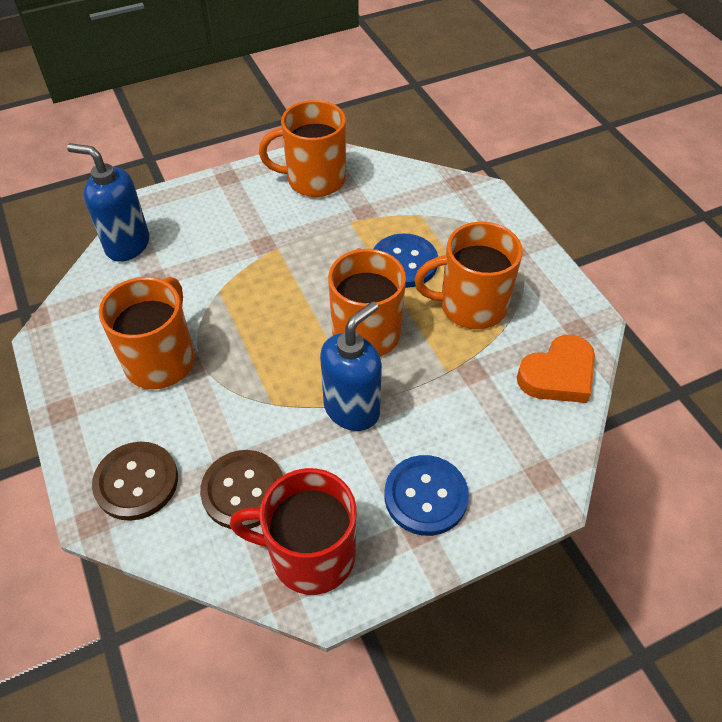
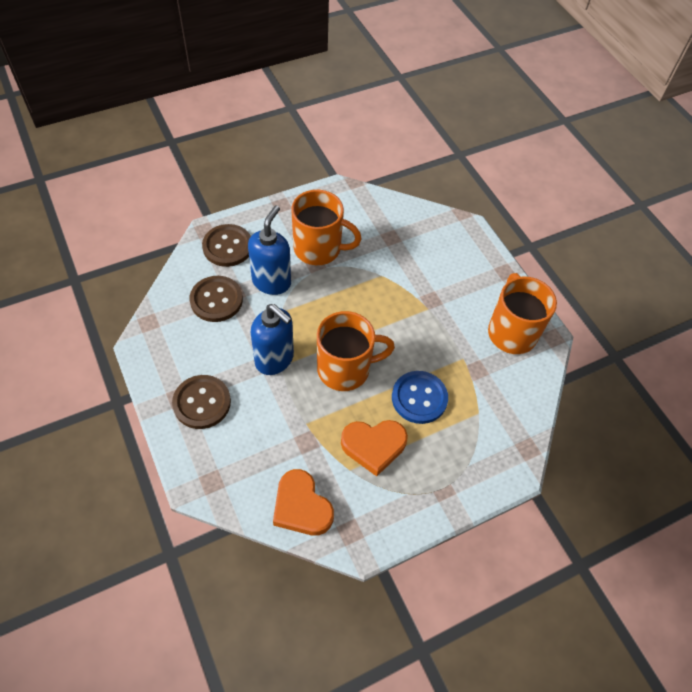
camera: 85 degrees right, 5 degrees up
blue soap dispenser [67,143,149,262] -> blue soap dispenser moved to [248,205,291,295]
red mug [230,468,357,595] -> none
blue button [385,455,469,536] -> brown button [172,375,231,429]
orange mug [414,222,523,329] -> orange heart [341,420,408,476]

